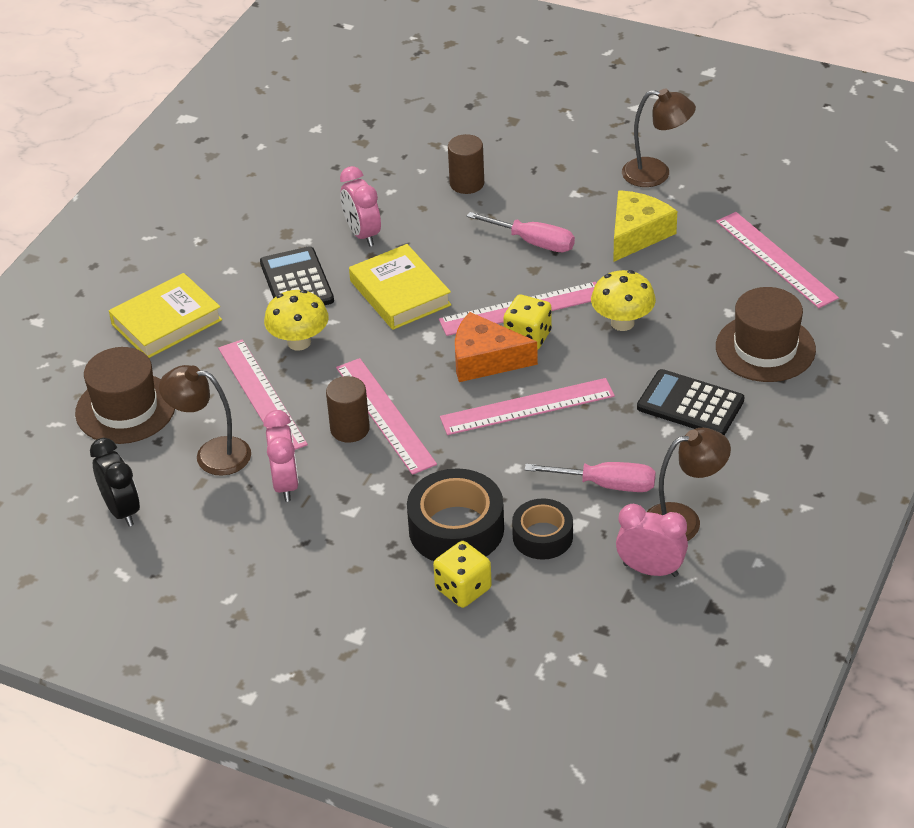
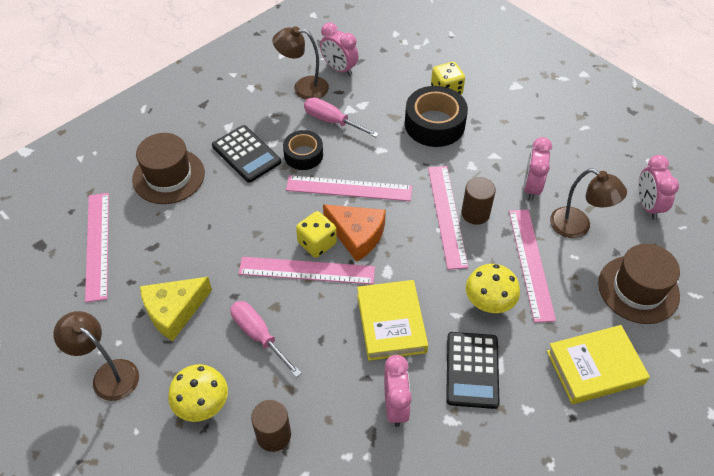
camera: 160 degrees left, 10 degrees up
black clock [90,438,140,526] -> pink clock [638,155,679,220]
black tape [512,498,573,560] -> black tape moved to [283,130,323,170]
yellow mushroom [591,270,656,331] -> yellow mushroom moved to [168,364,228,422]

